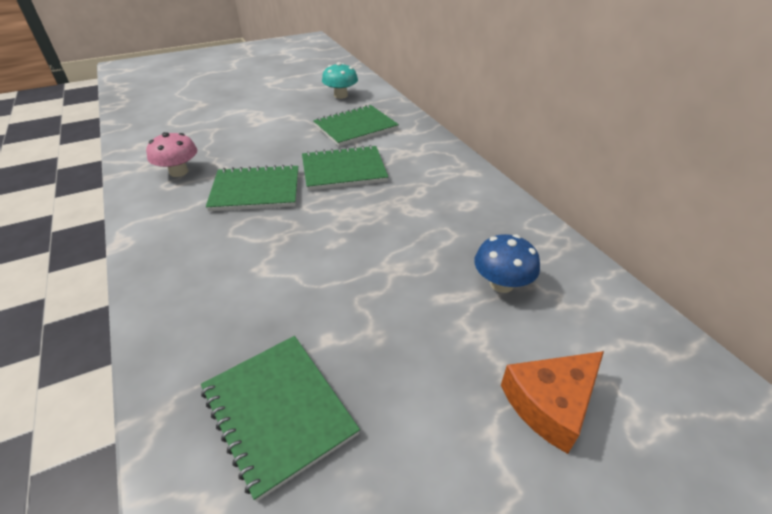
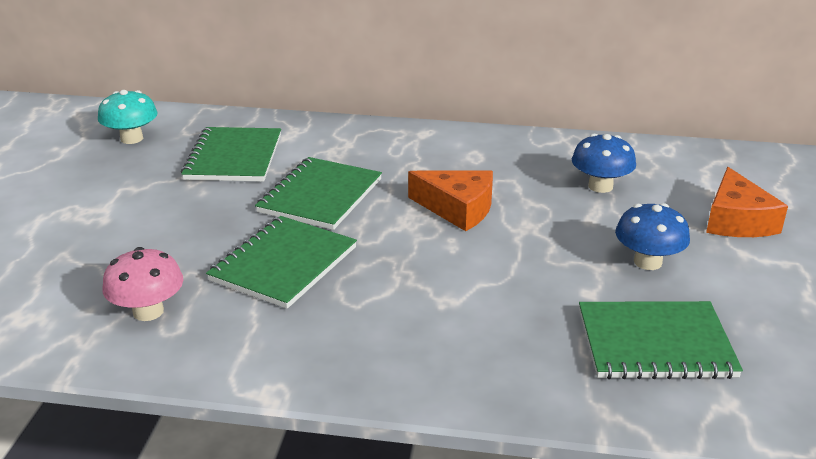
camera: 55 degrees left, 10 degrees down
none -> orange cheese [408,171,493,231]
none -> blue mushroom [615,203,690,270]

